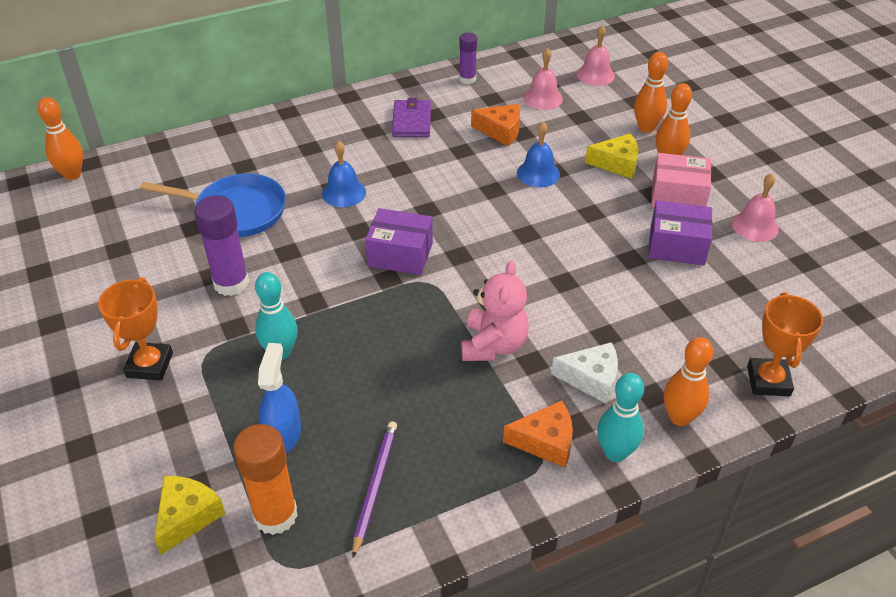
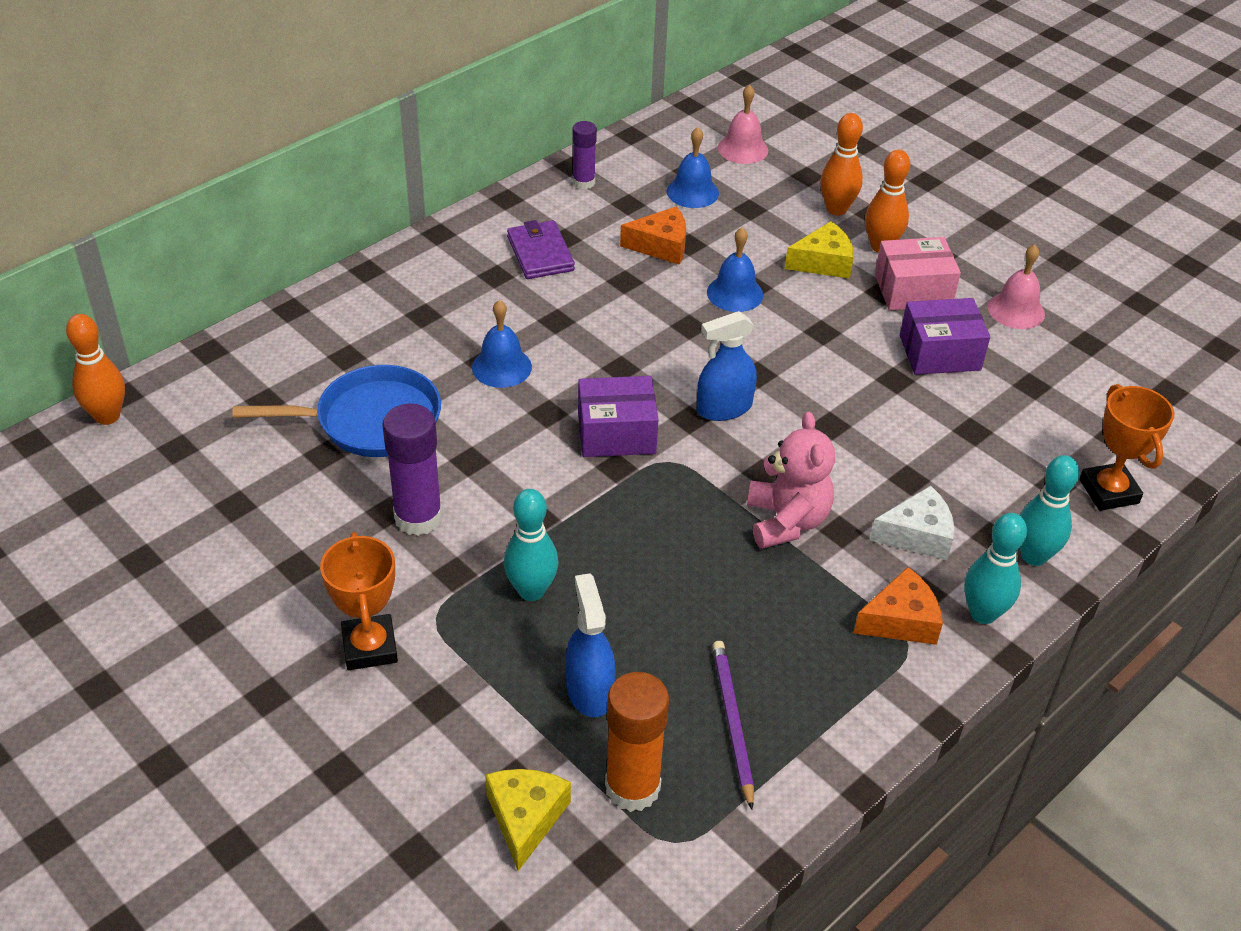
camera: 20 degrees left, 0 degrees up
pink bell [523,48,563,110] -> blue bell [667,127,719,208]
orange bowling pin [664,337,713,426] -> turquoise bowling pin [1020,455,1080,566]
none -> blue spray bottle [697,311,757,421]

